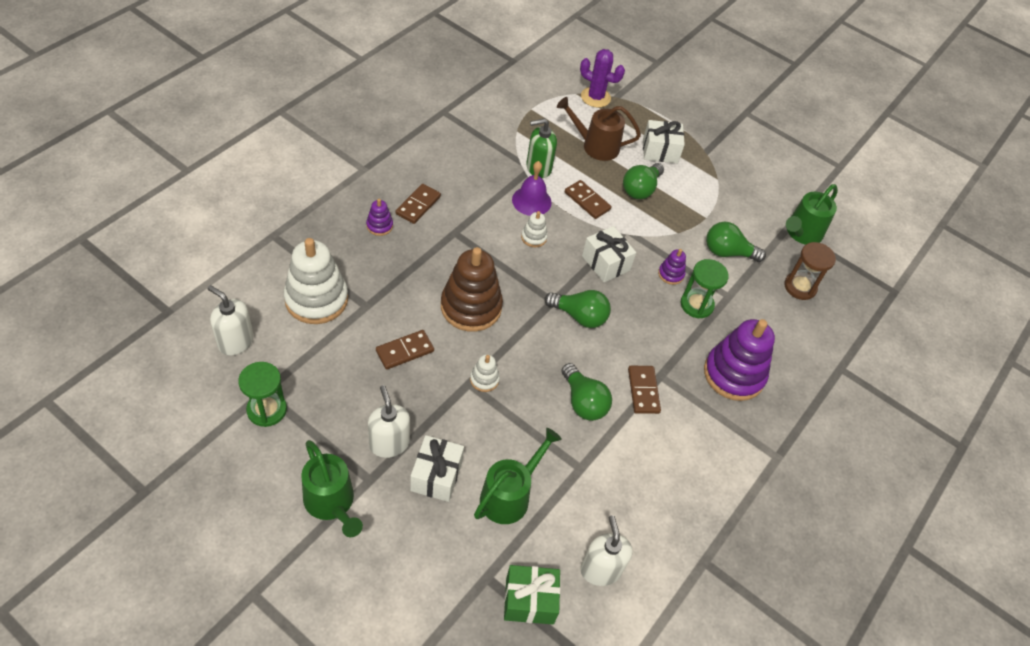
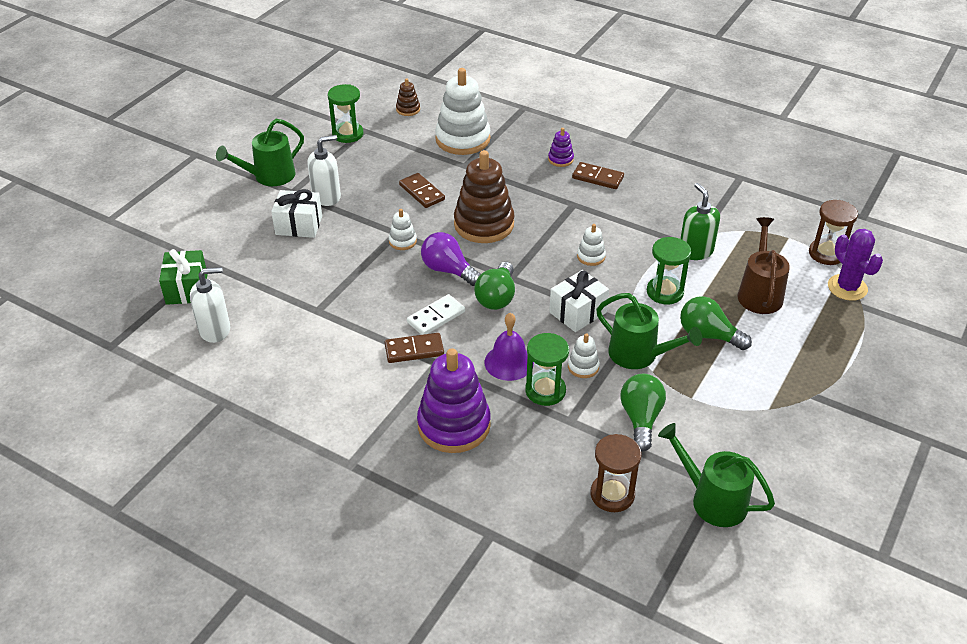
camera: 90 degrees right, 10 degrees down
white soap dispenser [208,285,254,355] -> brown stacking toy [396,78,420,116]
green watering can [474,428,562,524] -> green watering can moved to [596,293,702,369]
purple bell [512,161,552,216] -> purple bell moved to [484,313,534,381]
green light bulb [561,363,612,421] -> none
brown domino [565,180,611,219] -> green hourglass [647,237,691,304]
purple cactus [580,49,625,108] -> purple cactus turned 45 degrees counterclockwise [828,229,883,301]
white gift [643,120,685,163] -> none
purple stacking toy [658,249,686,285] -> white stacking toy [568,333,600,378]
none -> white domino [407,294,465,335]
none -> purple light bulb [421,232,481,286]
none -> brown hourglass [809,200,858,265]

